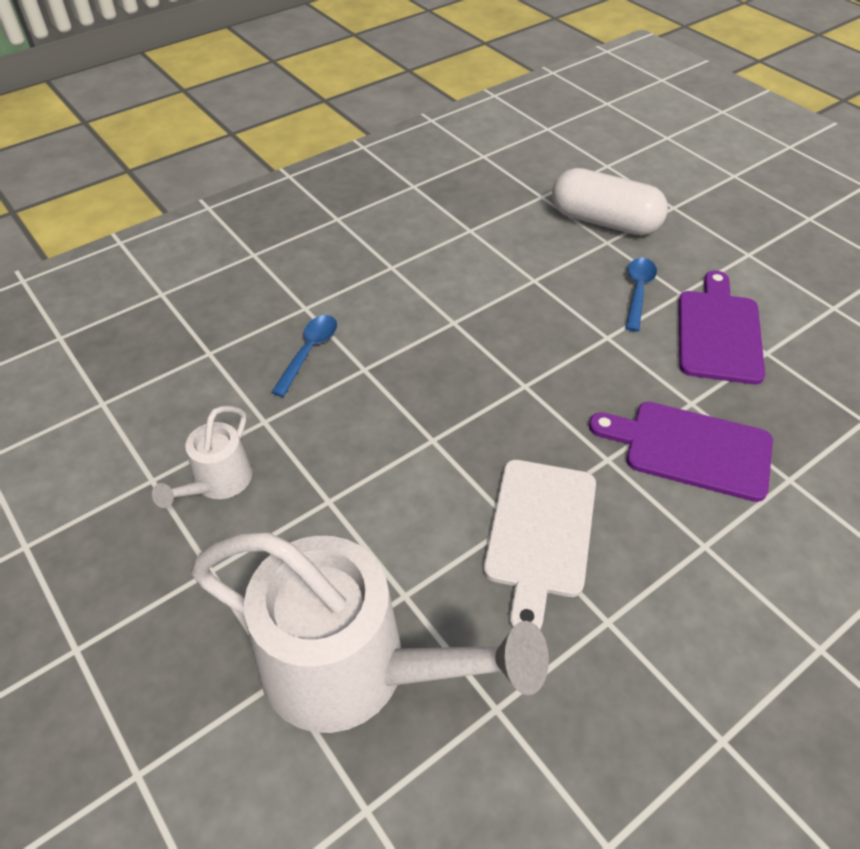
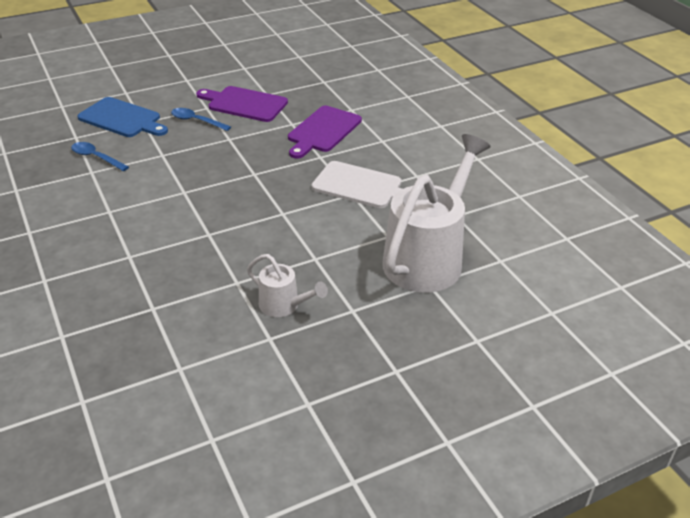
camera: 80 degrees left, 10 degrees down
blue spoon [271,315,337,397] -> blue spoon moved to [71,142,129,171]
white capsule [552,168,668,235] -> blue cutting board [77,97,168,137]

